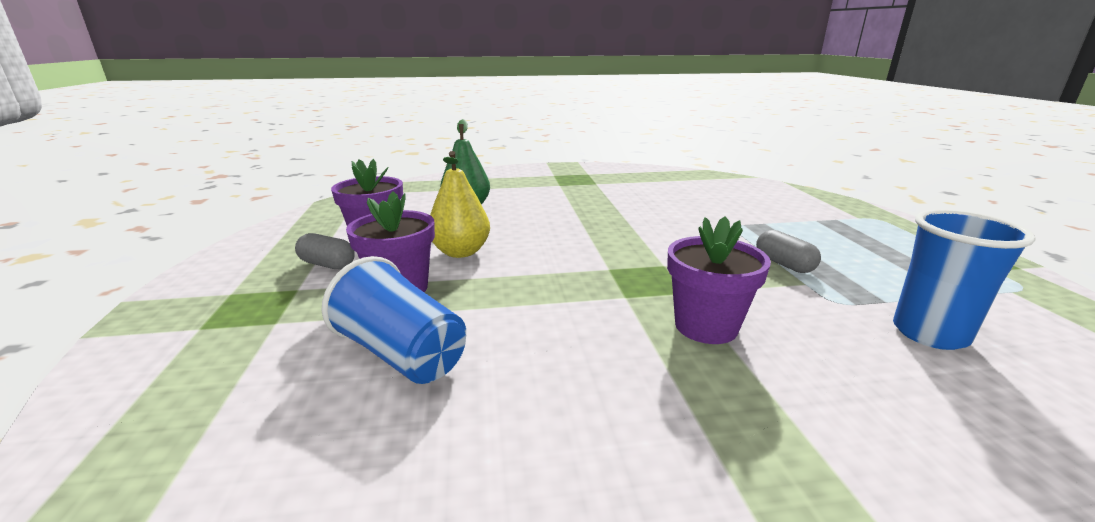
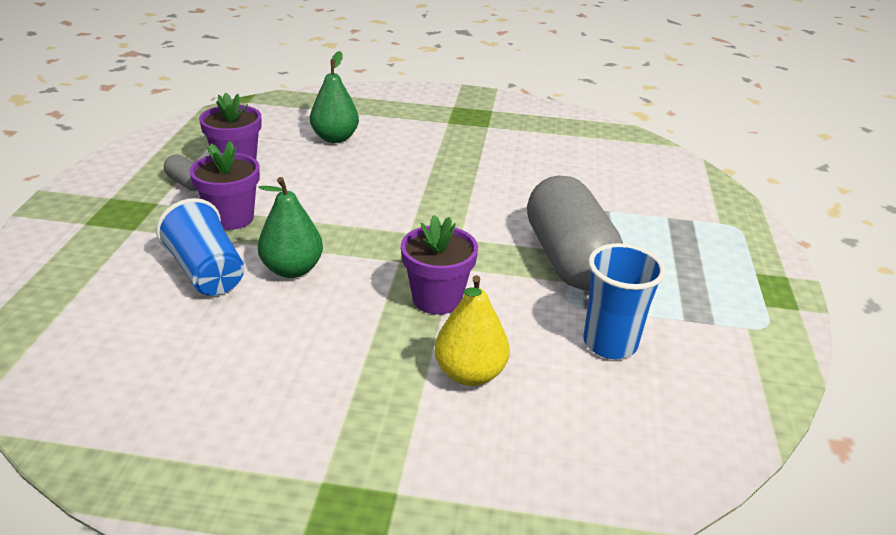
camera: 15 degrees right, 10 degrees up
yellow pear [430,151,490,258] -> yellow pear moved to [434,275,510,386]
grey capsule [756,230,821,273] -> grey capsule [527,176,623,290], size x2.42
none -> green pear [258,177,323,278]

